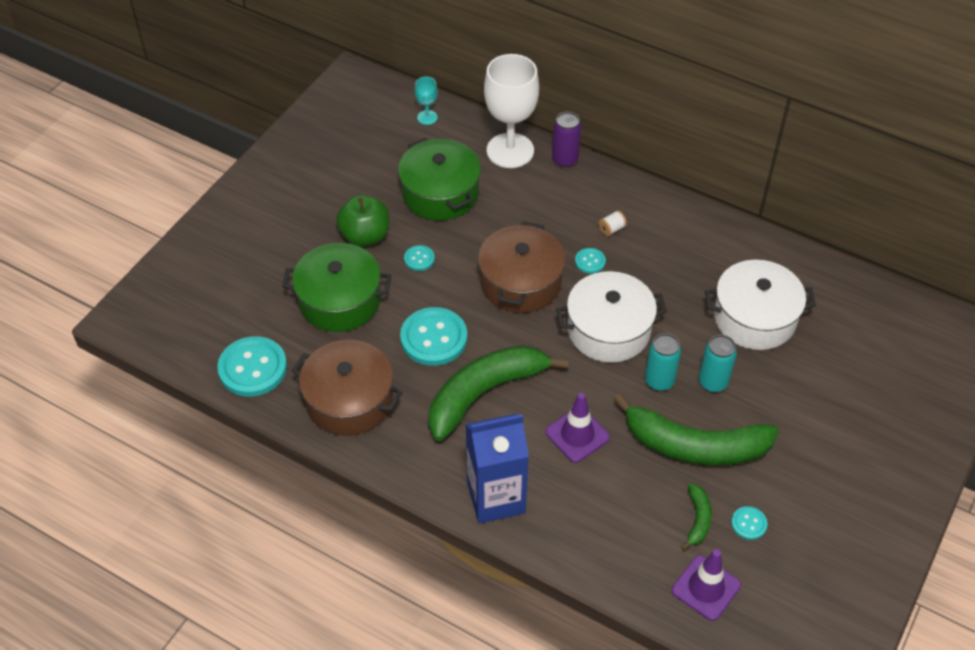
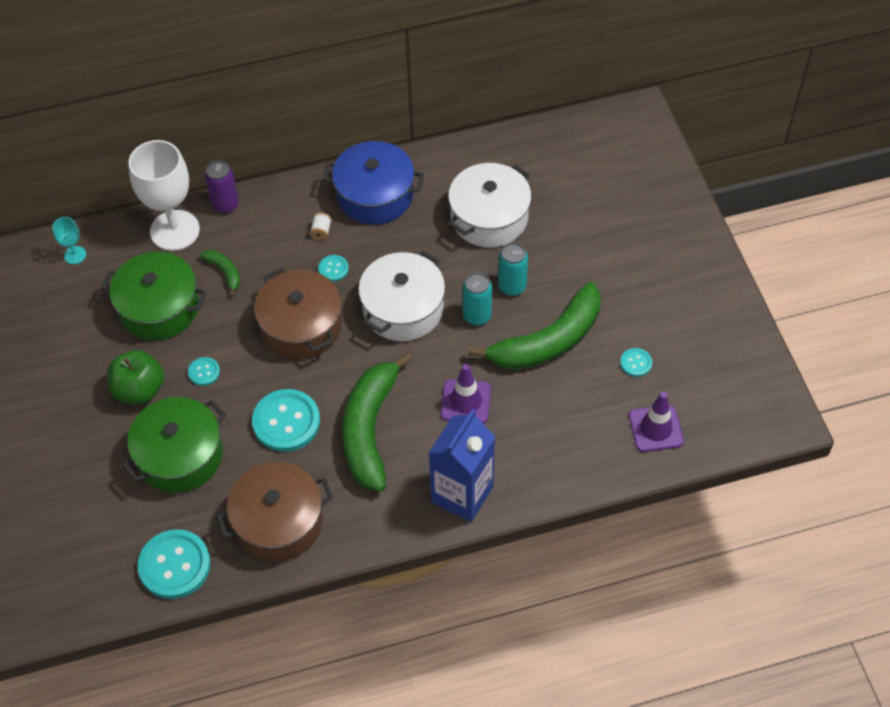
camera: 45 degrees left, 5 degrees up
green banana [681,483,712,550] -> green banana moved to [199,250,240,297]
none -> blue pot [323,141,424,225]

